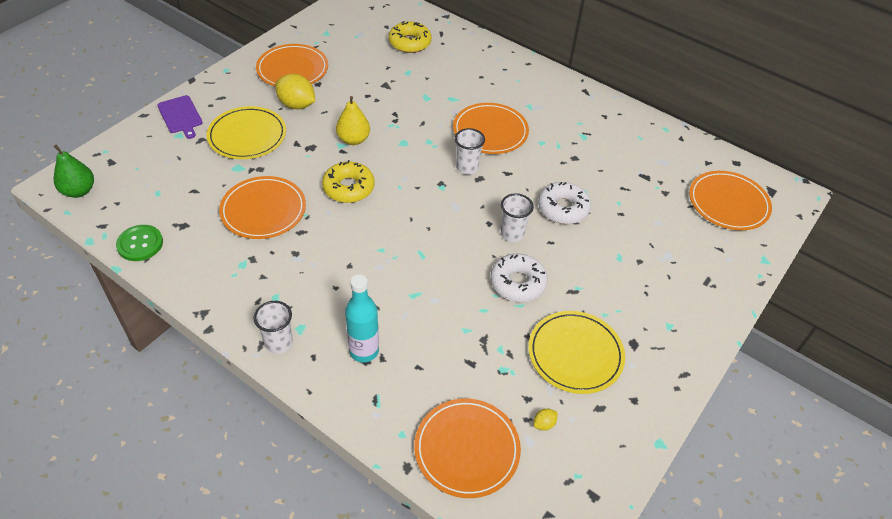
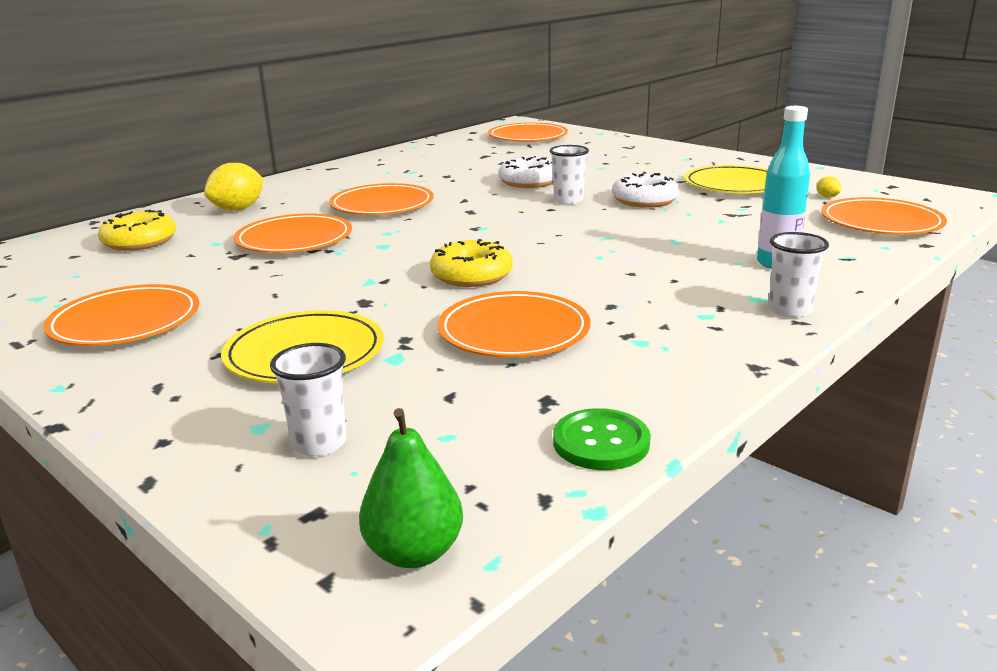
camera: 80 degrees left, 25 degrees down
purple cutting board [157,95,203,139] -> none
yellow lemon [275,74,315,109] -> yellow lemon moved to [204,163,264,211]
yellow pear [336,96,370,145] -> none
white cup [455,128,485,175] -> white cup moved to [270,343,347,456]
none -> orange plate [234,213,352,253]

